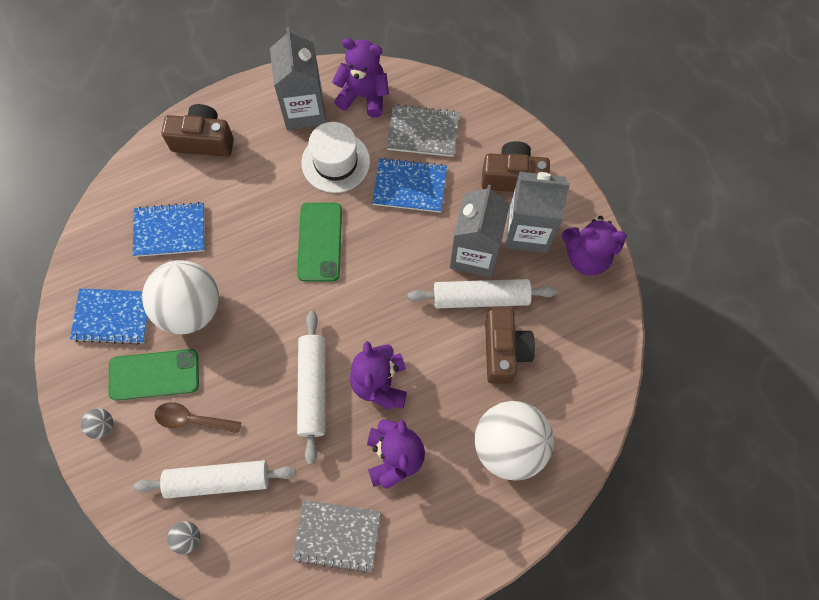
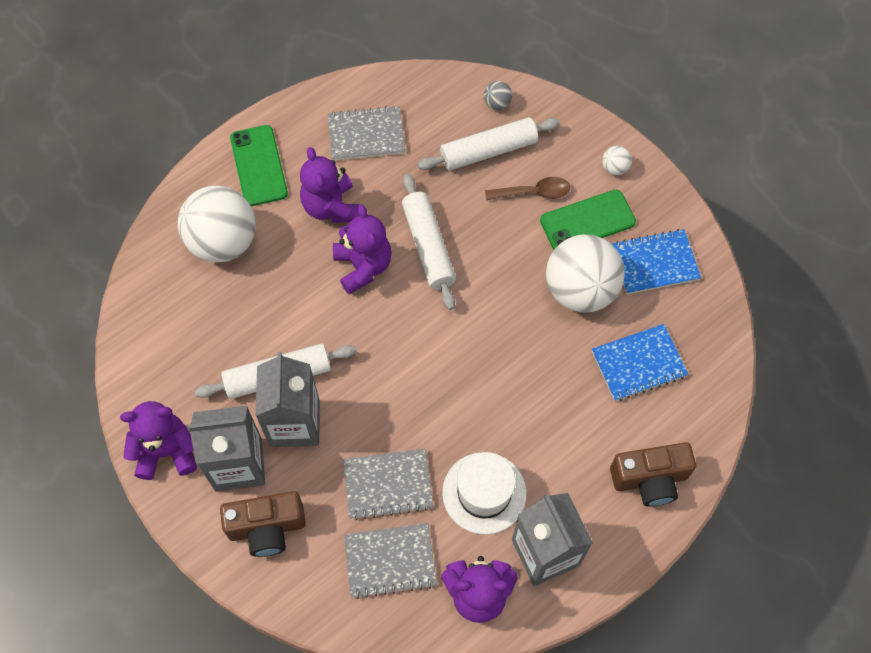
camera: 165 degrees right, 5 degrees down
grey ball [81,408,113,439] -> white ball [602,146,632,175]
green phone [297,203,342,281] -> green phone moved to [230,125,288,206]
blue notebook [372,158,447,213] -> grey notebook [343,448,433,520]
brown camera [485,308,535,384] -> none

